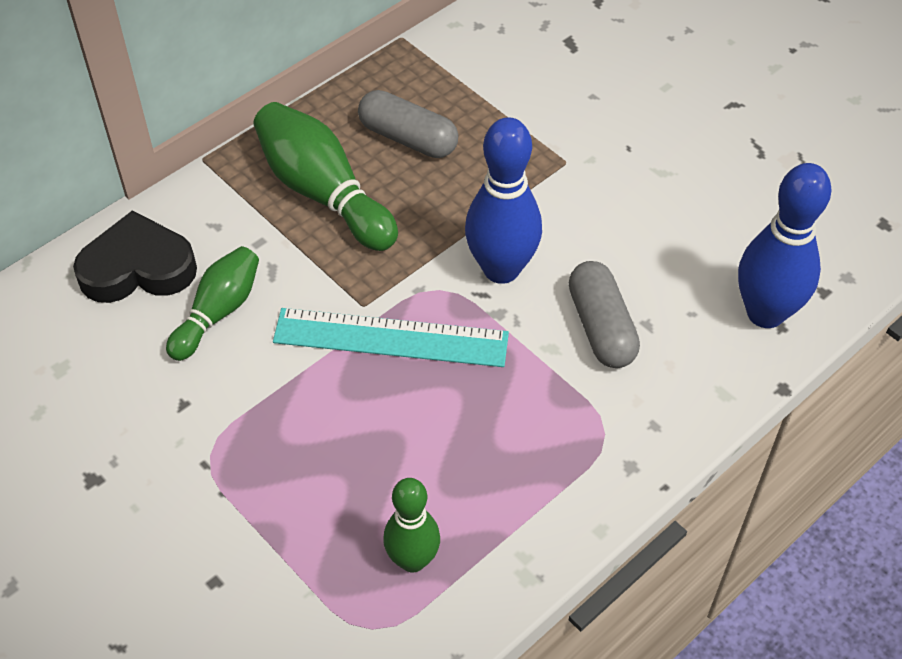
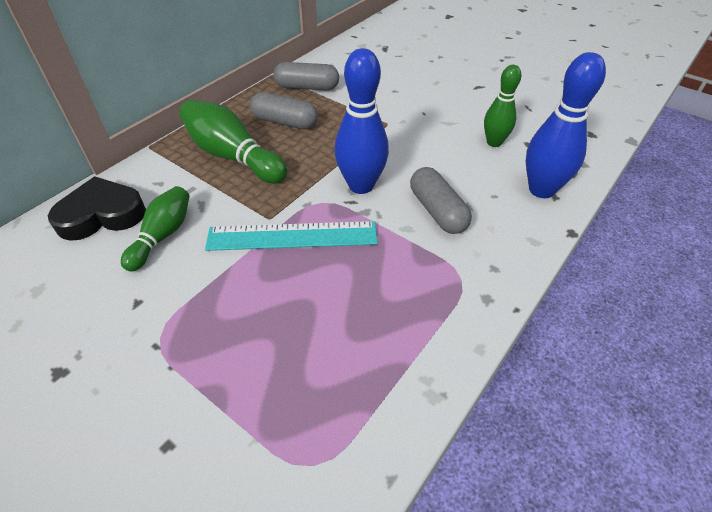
camera: 10 degrees left, 5 degrees down
green bowling pin [383,478,440,572] -> green bowling pin moved to [484,65,522,147]
none -> grey capsule [273,62,339,90]

